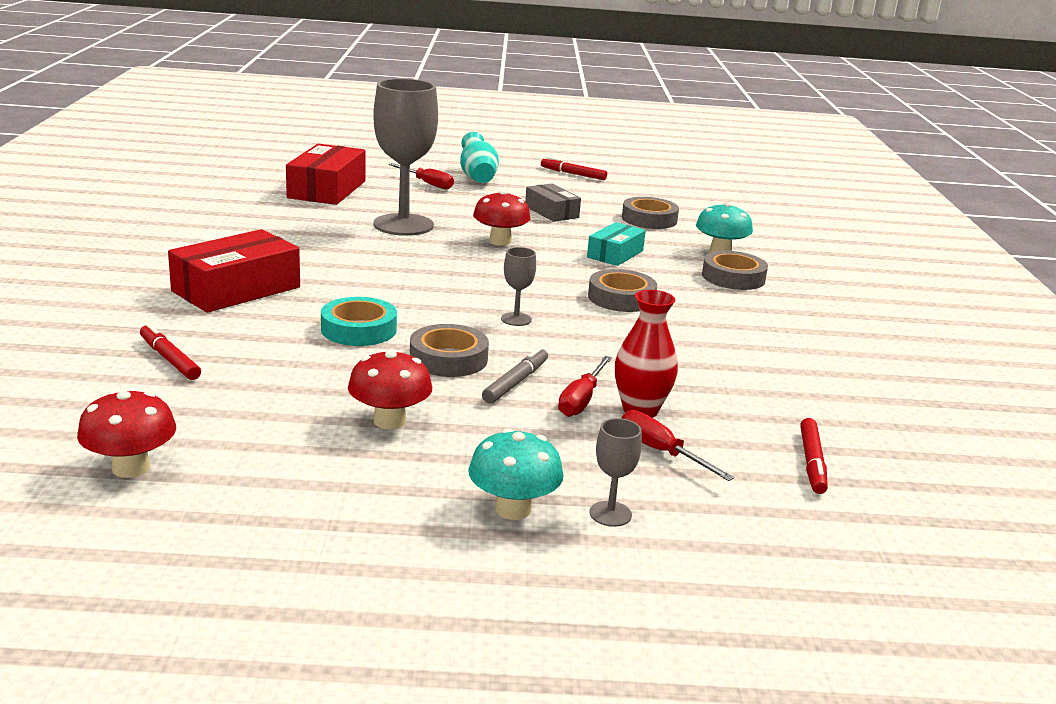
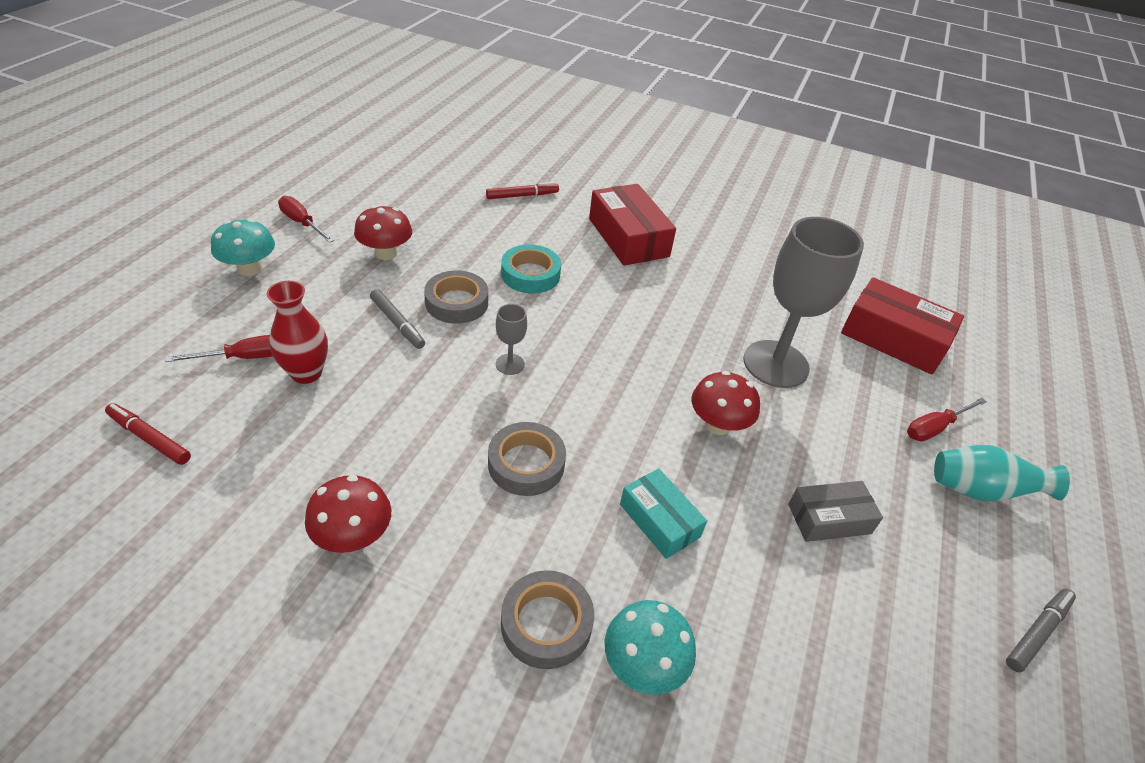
camera: 110 degrees right, 20 degrees up
red mushroom [77,390,176,478] -> red mushroom moved to [305,475,391,553]
red marker [541,157,607,180] -> grey marker [1006,589,1076,672]
red screwdriver [558,356,612,417] -> red screwdriver moved to [278,196,334,243]
grey goblet [589,418,642,527] -> none
grey tape [622,197,679,229] -> none

